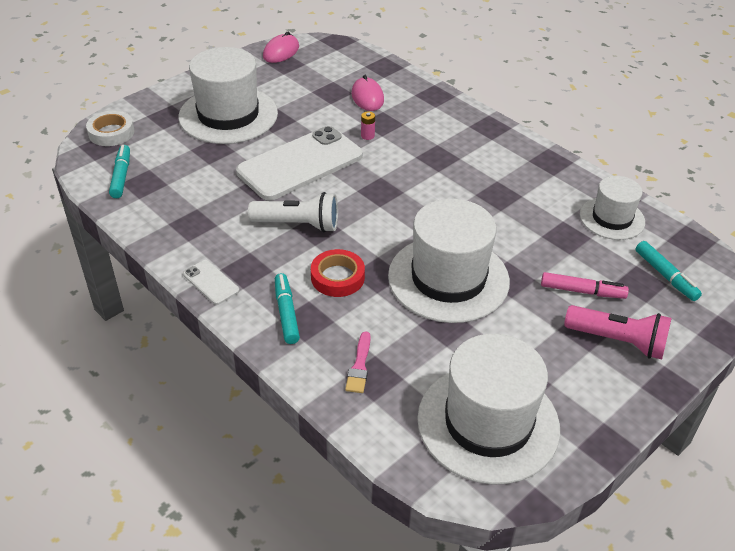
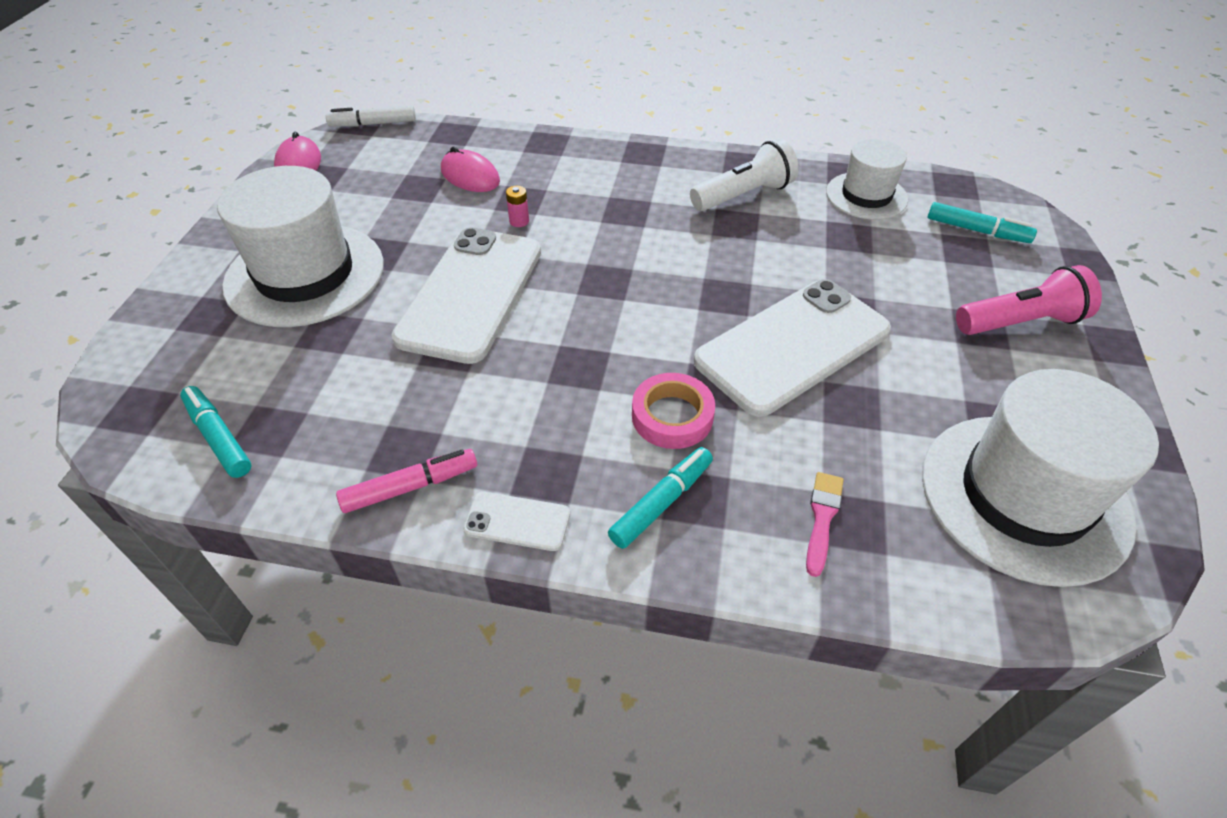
camera: 35 degrees left, 5 degrees up
white tape [86,111,135,146] -> none
white flashlight [248,192,338,232] -> white flashlight moved to [690,139,799,211]
turquoise marker [275,273,300,344] -> turquoise marker turned 90 degrees clockwise [608,447,713,549]
red tape [311,249,365,297] -> pink tape [632,373,715,449]
pink brush [345,331,371,393] -> pink brush turned 135 degrees counterclockwise [806,472,844,577]
white hat [388,199,510,323] -> white phone [694,279,891,417]
pink marker [541,272,629,299] -> pink marker moved to [336,449,477,513]
none -> white marker [326,105,416,127]

